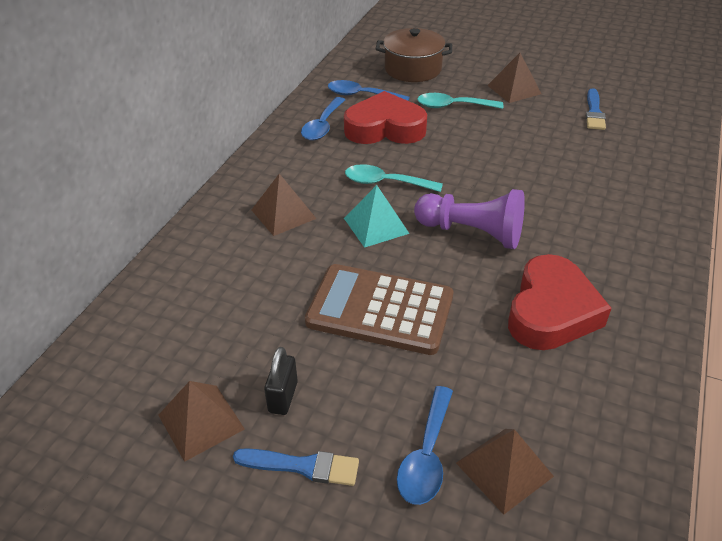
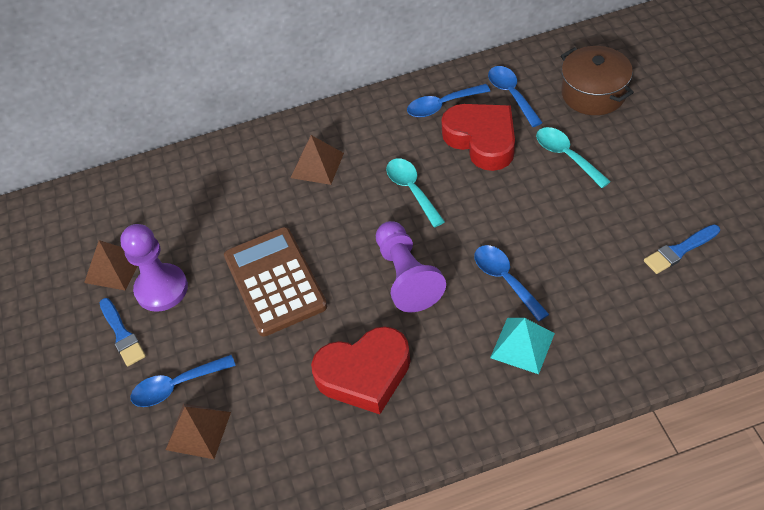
camera: 55 degrees right, 10 degrees up
black padlock [264,347,298,415] -> purple pawn [120,224,188,312]
turquoise pyramid [344,185,410,248] -> turquoise pyramid moved to [490,318,555,374]
brown pyramid [487,53,541,103] -> none
none -> blue spoon [474,245,549,322]

